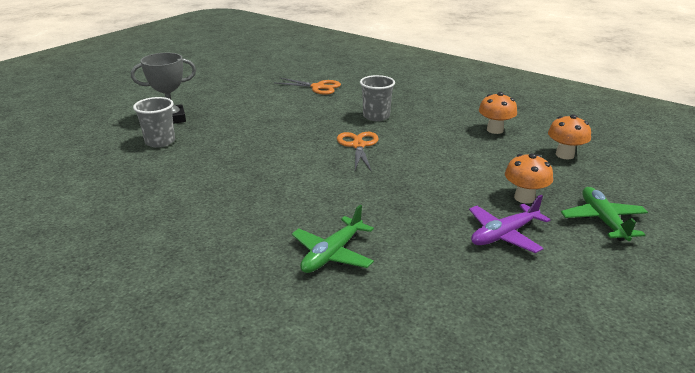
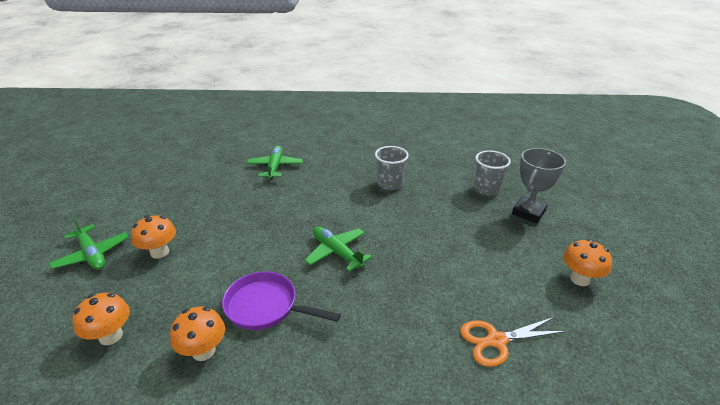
camera: 145 degrees right, 5 degrees up
orange scissors [337,132,379,172] -> green plane [304,227,372,272]
grey cup [360,75,395,121] -> grey cup moved to [375,146,409,190]
purple plane [469,195,550,253] -> none
none -> purple pan [222,271,341,330]
none -> orange mushroom [563,239,612,286]

